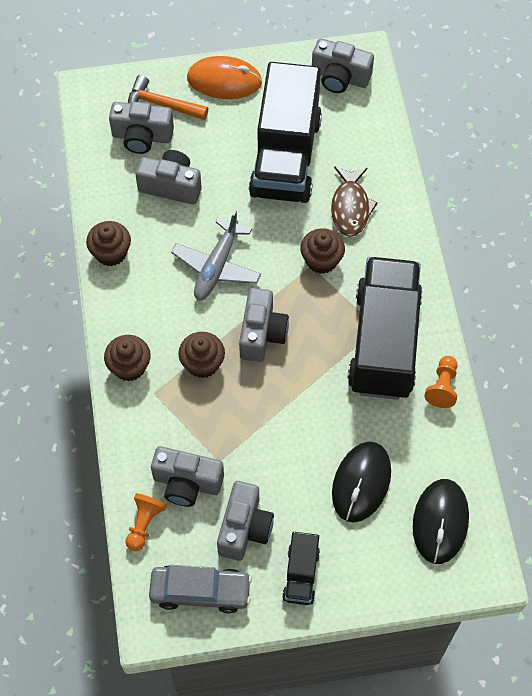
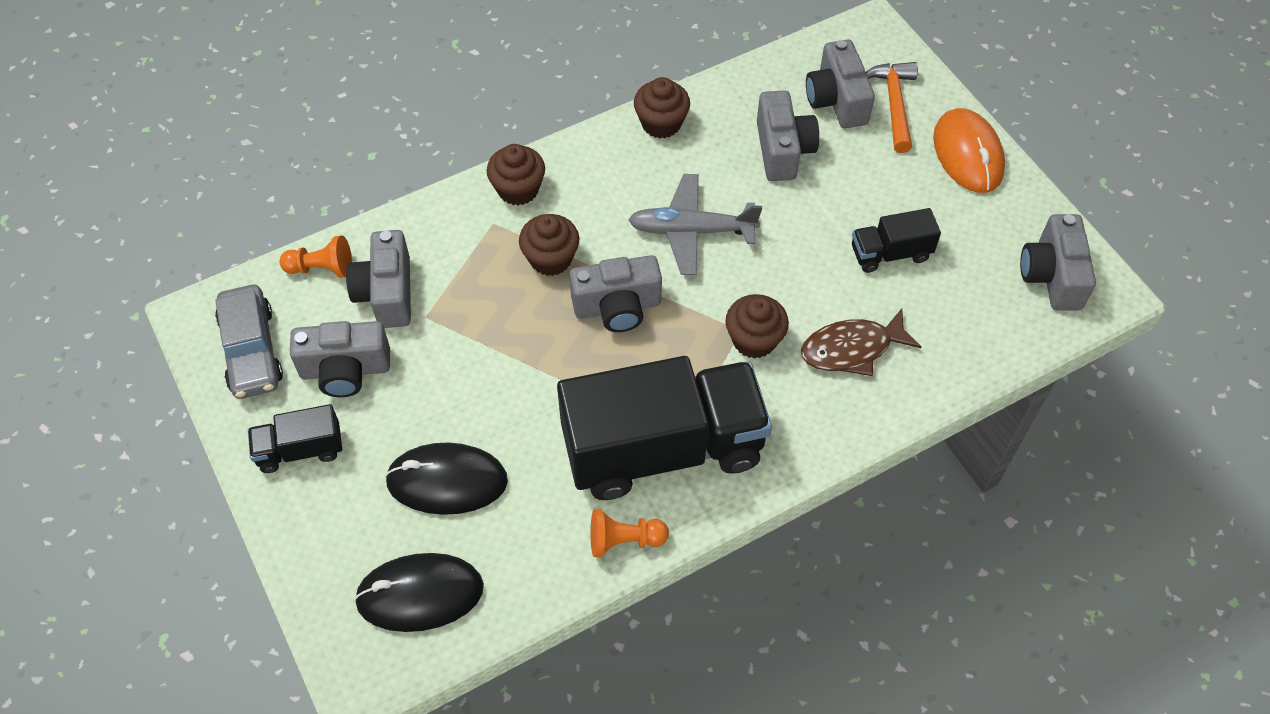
camera: 70 degrees right, 5 degrees down
black truck [249,62,322,203] -> black truck [852,208,941,273], size x0.45

